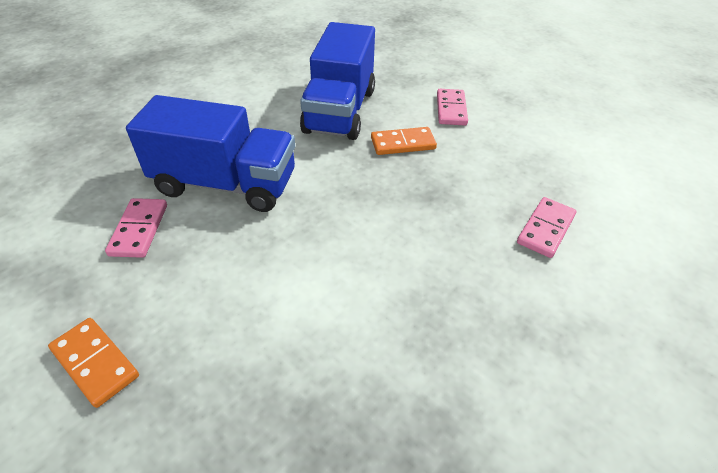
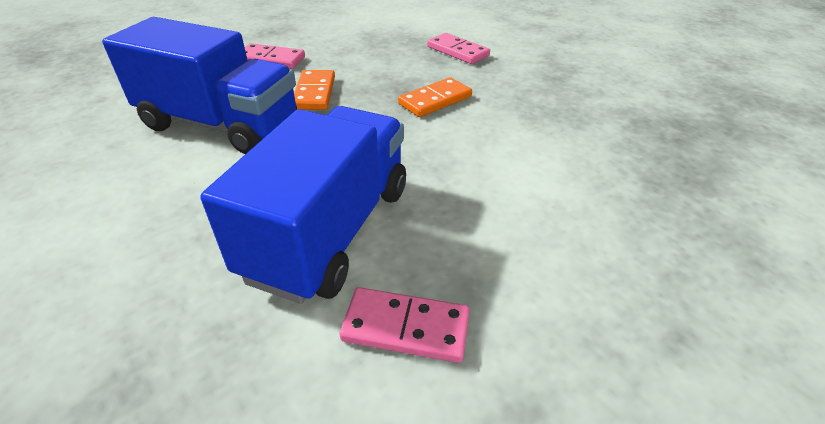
camera: 80 degrees left, 5 degrees down
orange domino [48,318,139,408] -> orange domino moved to [398,77,472,117]

